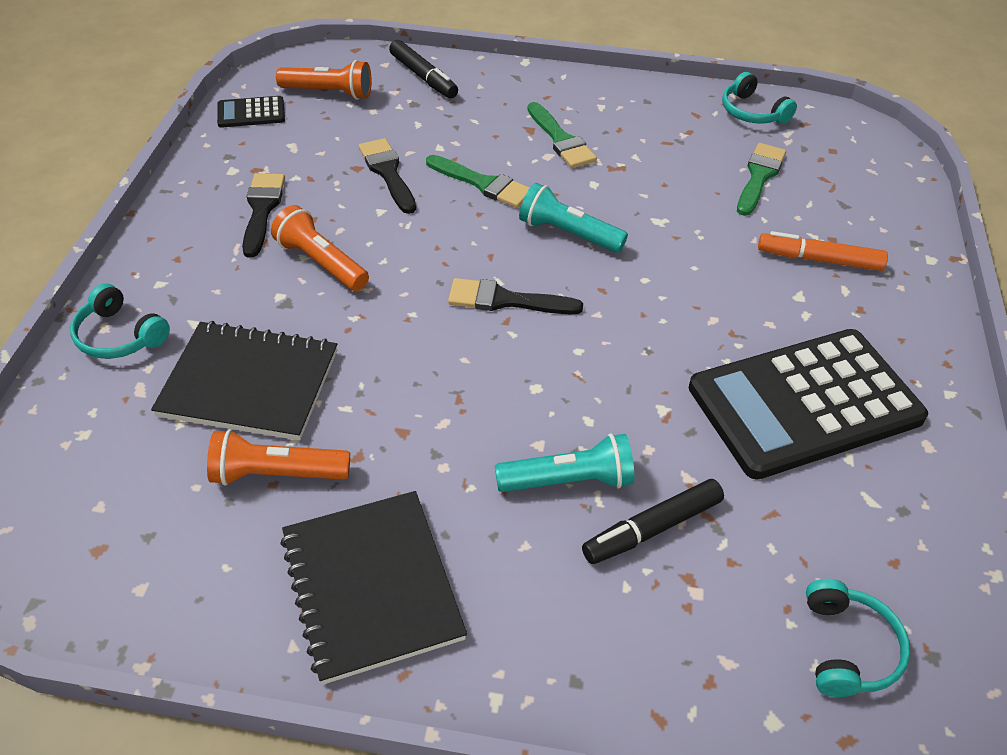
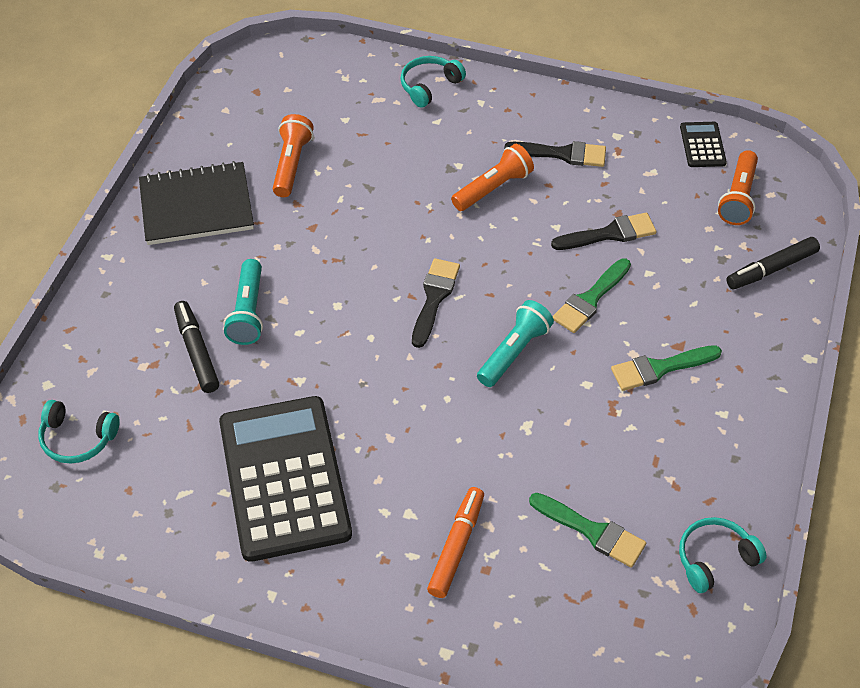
camera: 100 degrees right, 5 degrees up
black notebook [151,321,337,440] -> none

